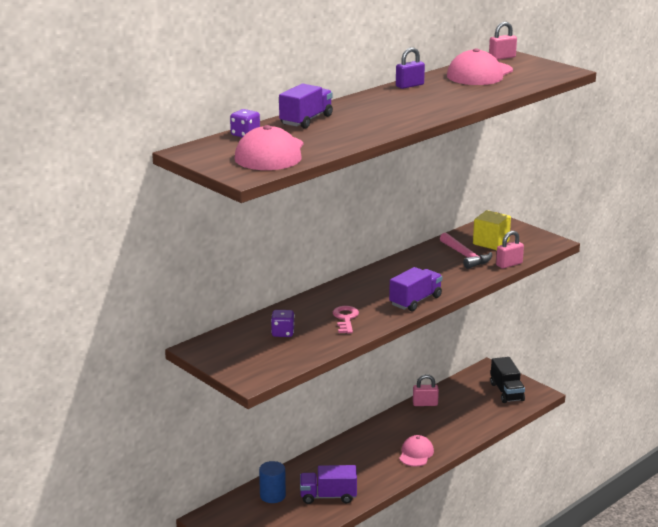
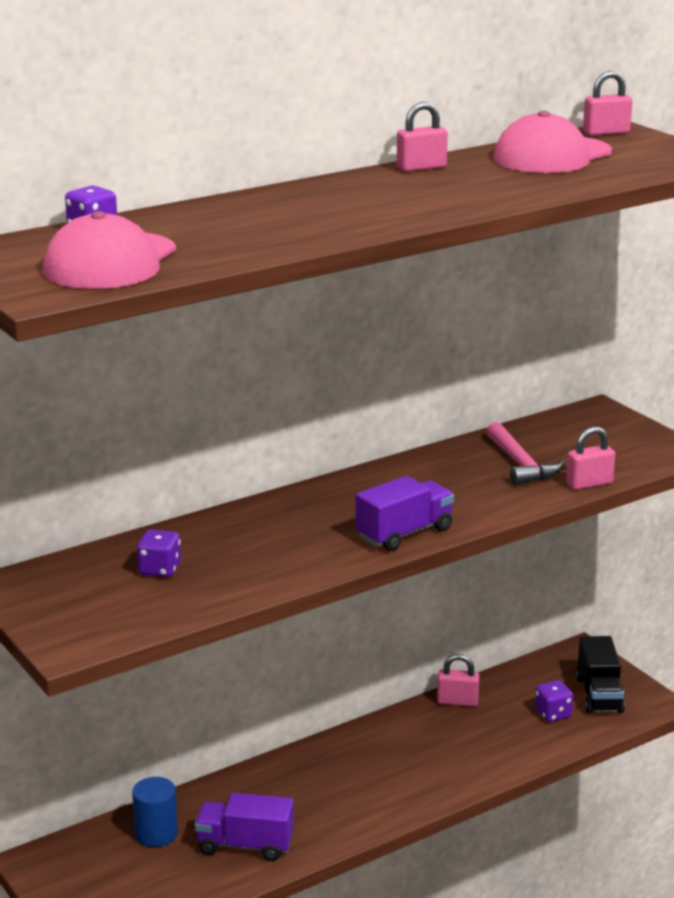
camera: 10 degrees right, 0 degrees up
purple truck [279,83,333,129] -> none
pink key [333,306,359,333] -> none
purple padlock [396,47,425,89] -> pink padlock [397,102,448,172]
pink cap [399,435,434,466] -> none
yellow cube [473,210,511,250] -> none
none -> purple dice [535,680,573,722]

